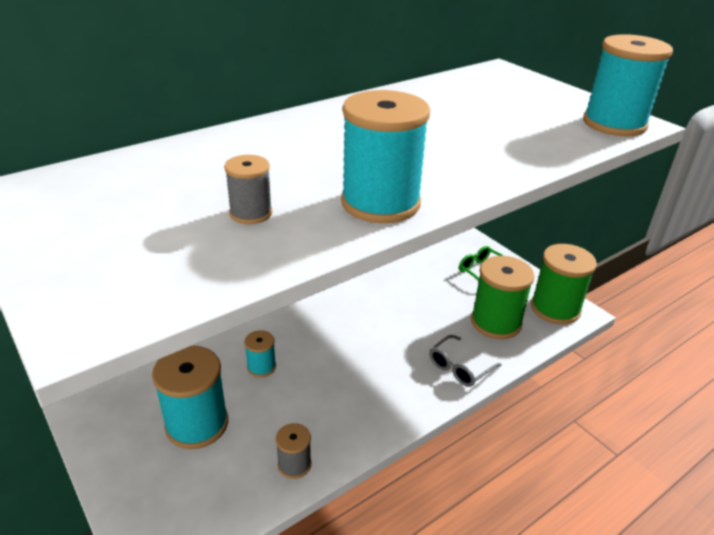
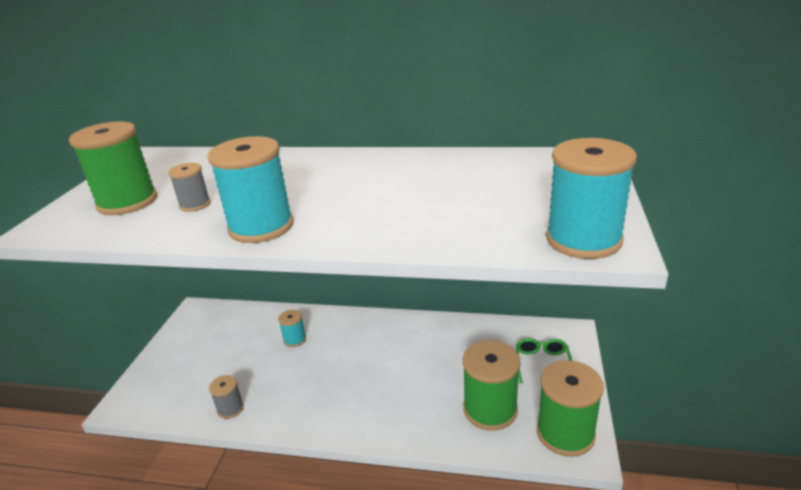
camera: 50 degrees right, 5 degrees down
turquoise spool [152,346,228,449] -> none
grey glasses [429,335,502,387] -> none
none -> green spool [69,122,157,215]

